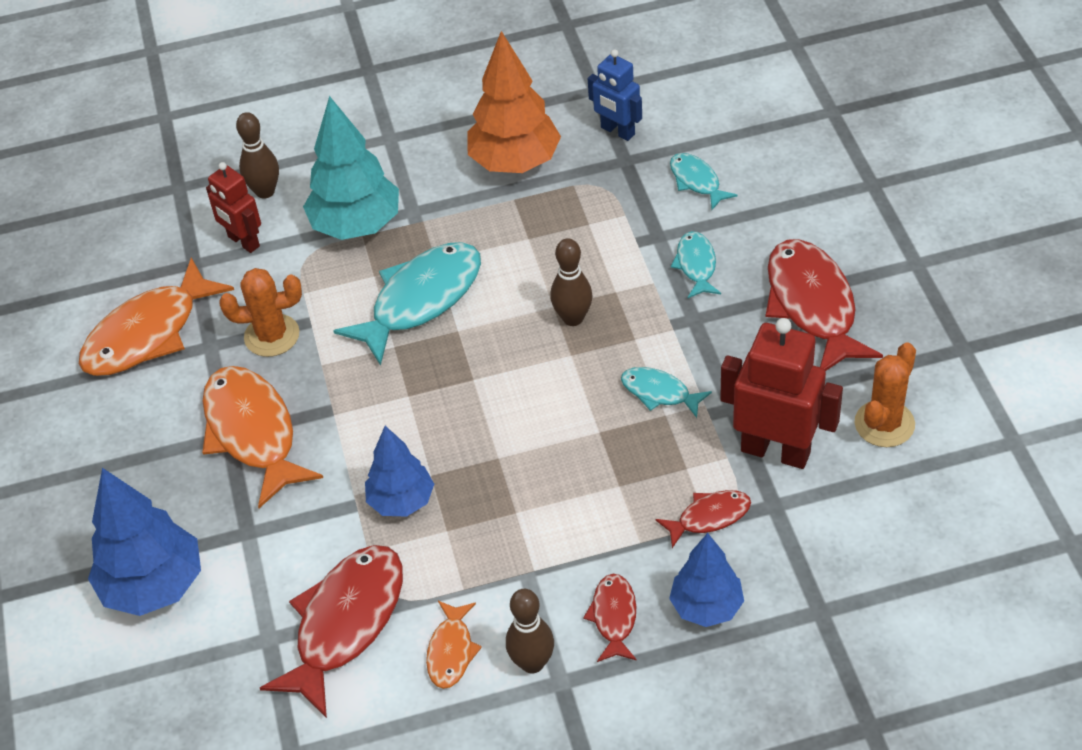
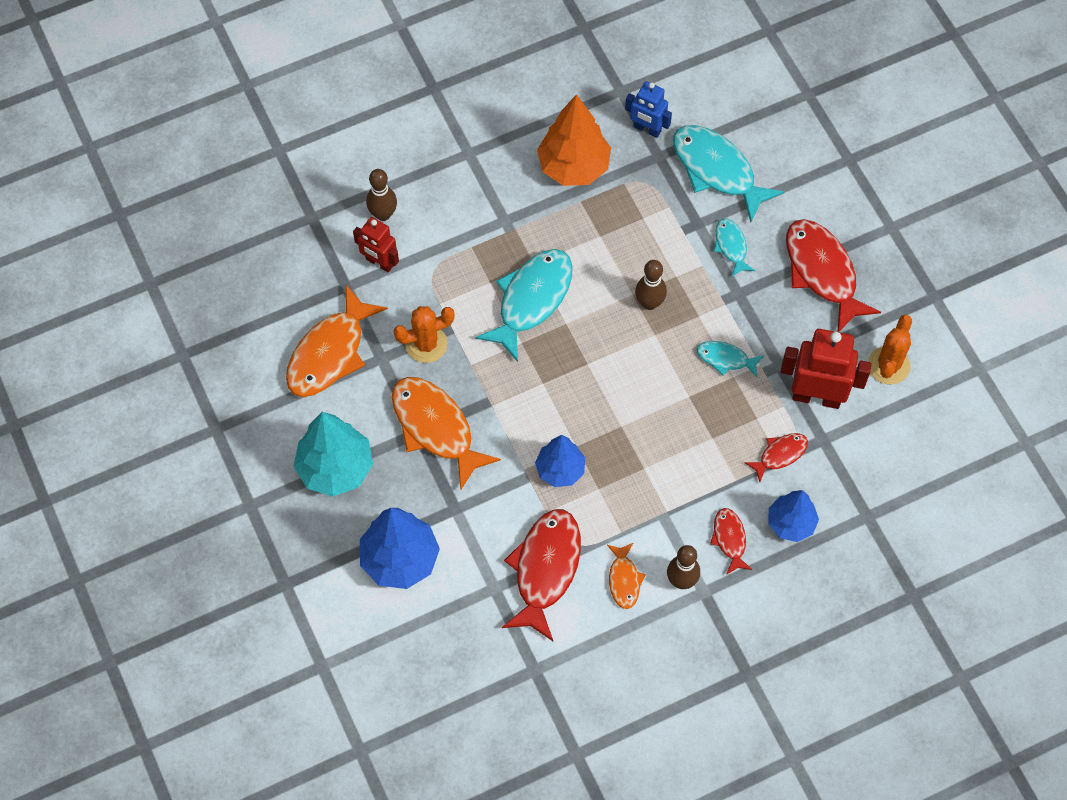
camera: 15 degrees left, 15 degrees up
turquoise tree [303,96,399,240] -> turquoise tree moved to [293,412,373,497]
turquoise fish [670,153,738,210] -> turquoise fish [673,125,784,223], size x1.95

